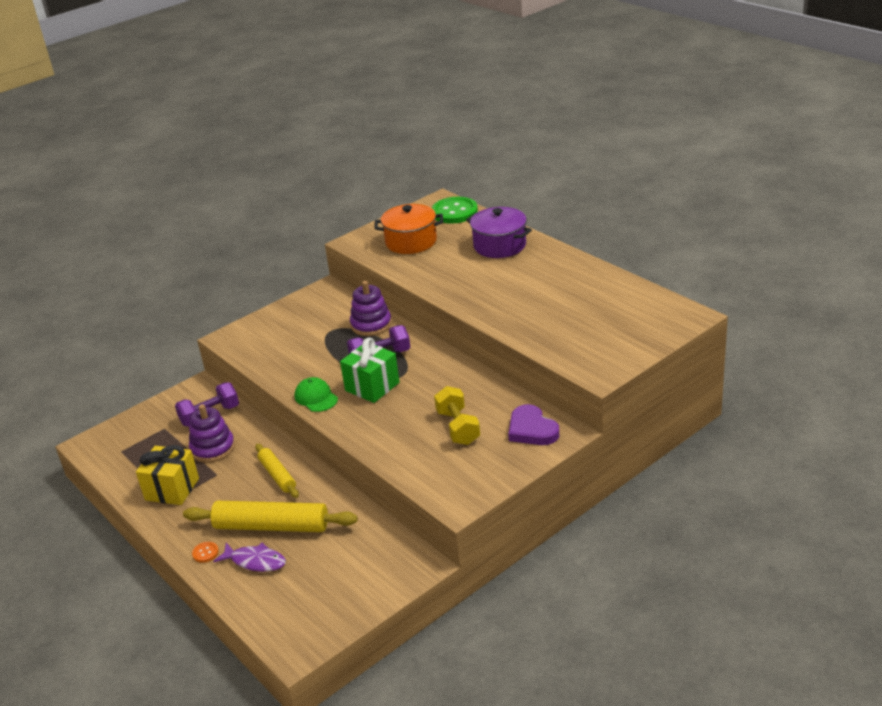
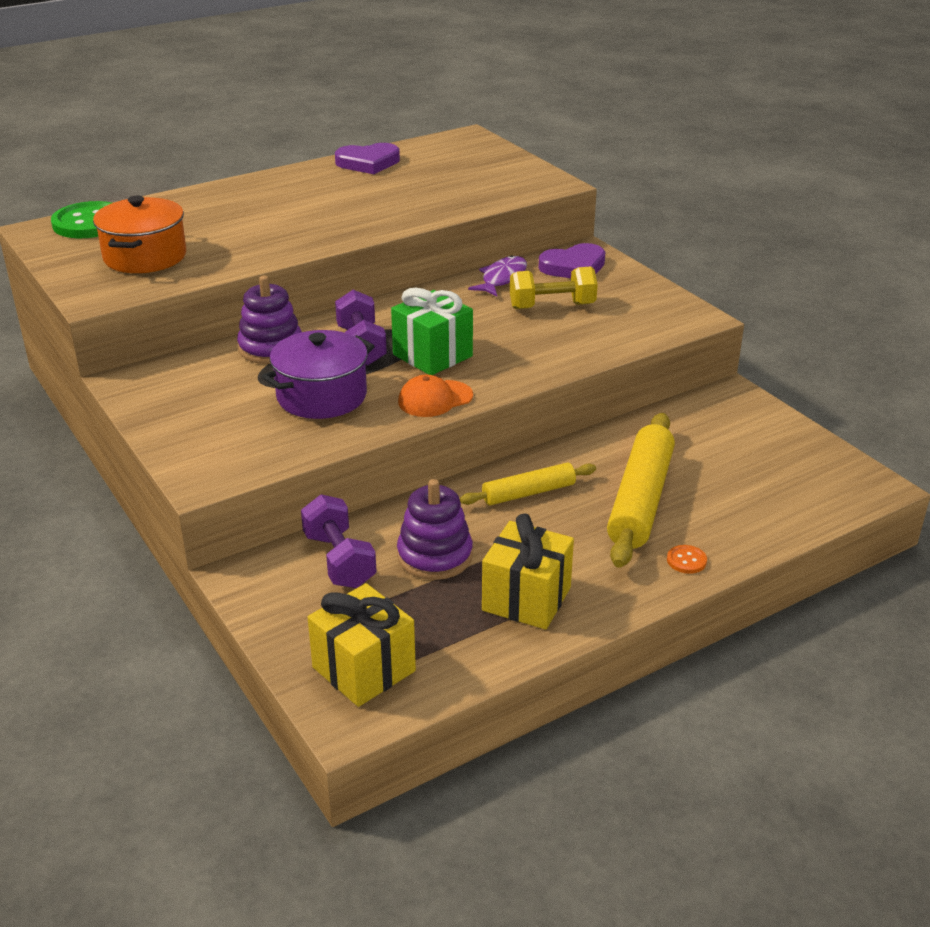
camera: 85 degrees left, 0 degrees up
purple fish [213,543,286,572] -> purple fish moved to [468,255,527,297]
green cap [295,377,338,412] -> orange cap [398,375,473,417]
purple pot [466,207,532,258] -> purple pot moved to [262,330,375,419]
none -> yellow gift [308,583,416,707]
none -> purple heart [335,143,400,174]

